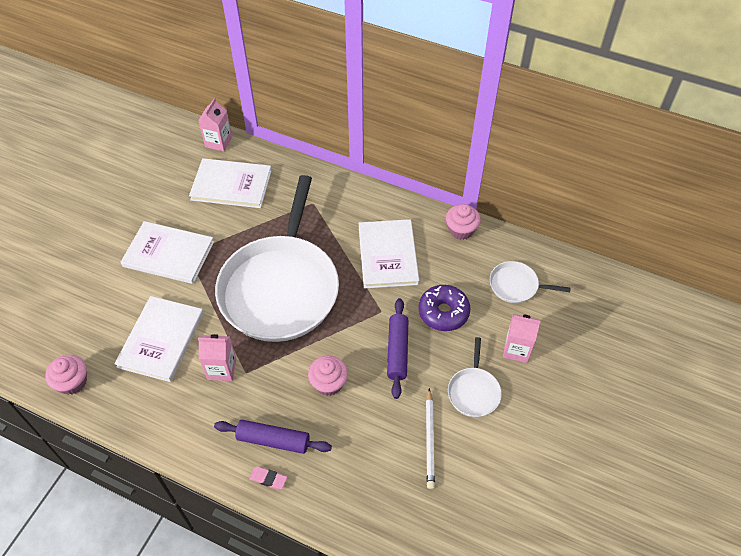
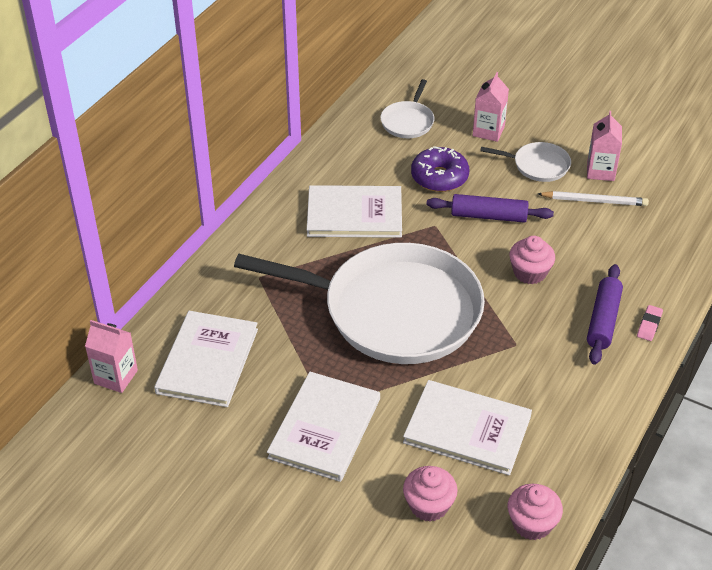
camera: 85 degrees left, 10 degrees down
pink carton [198,334,236,381] -> pink carton moved to [587,111,622,181]
pink cupcake [446,204,481,240] -> pink cupcake moved to [403,466,458,522]

